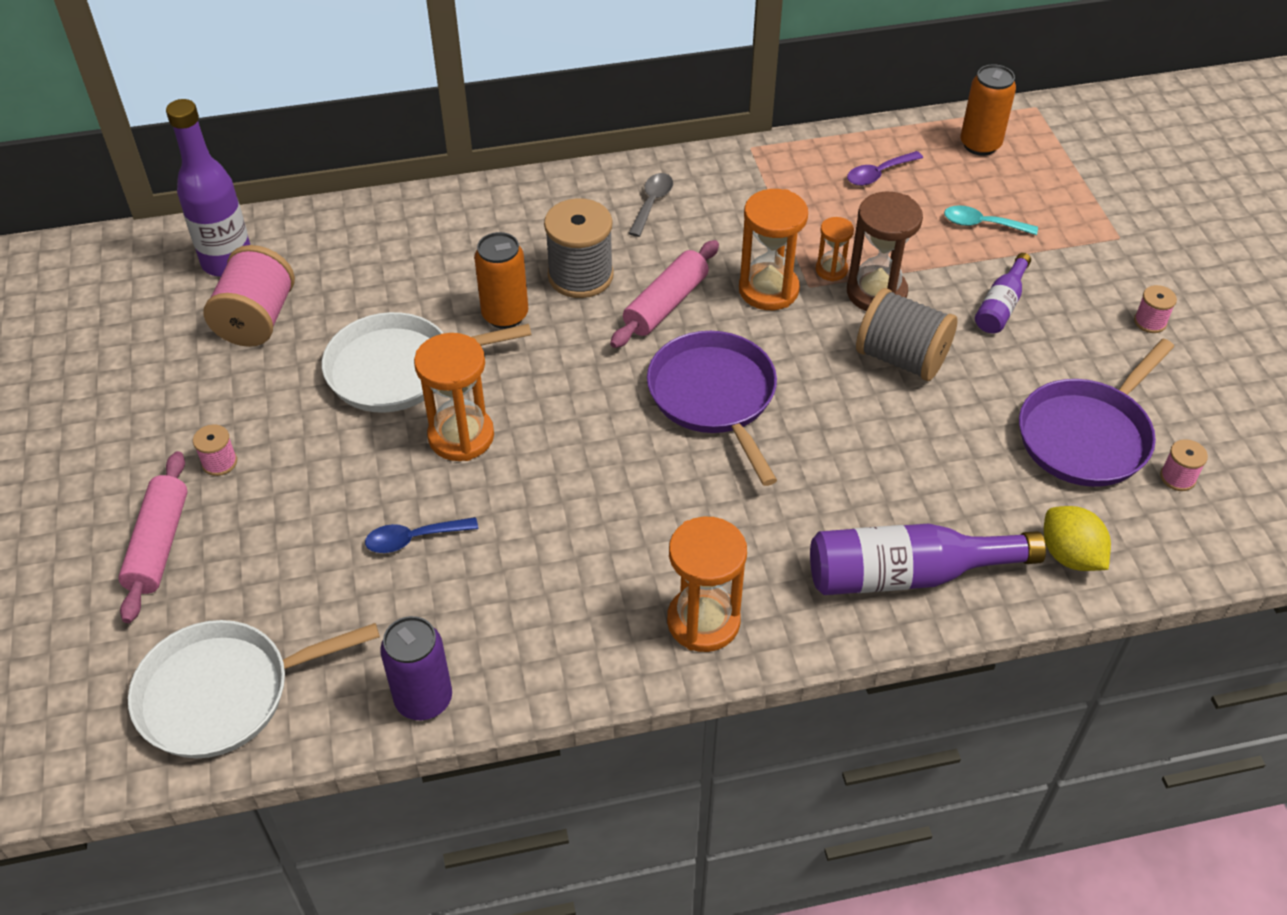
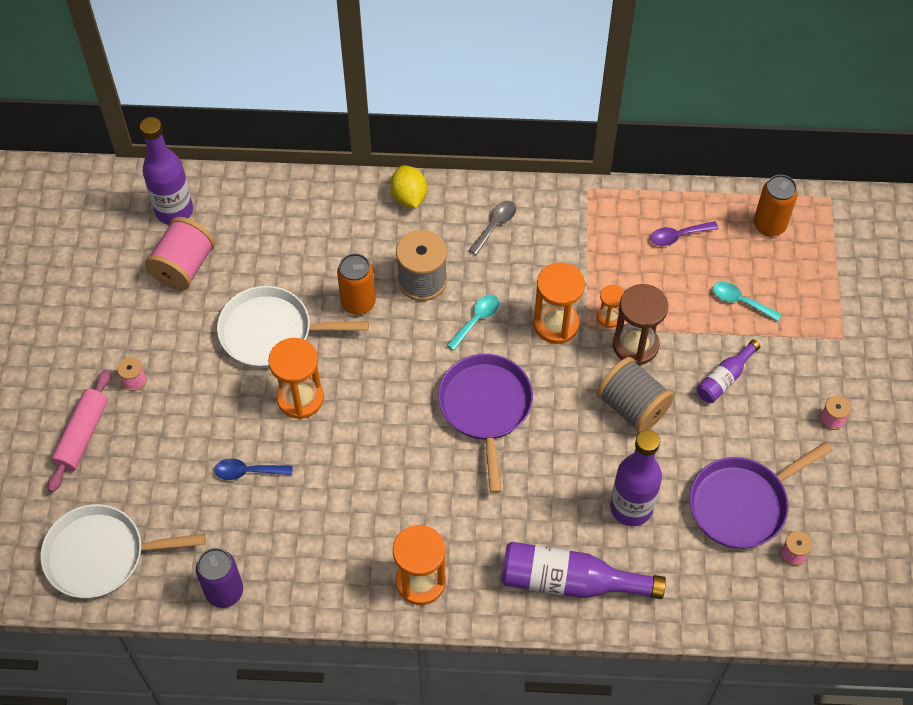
camera: 15 degrees right, 10 degrees up
pink rolling pin [610,240,719,348] -> turquoise spoon [447,295,499,350]
yellow lemon [1044,506,1111,571] -> yellow lemon moved to [390,165,427,208]
none -> purple bottle [610,430,662,526]

